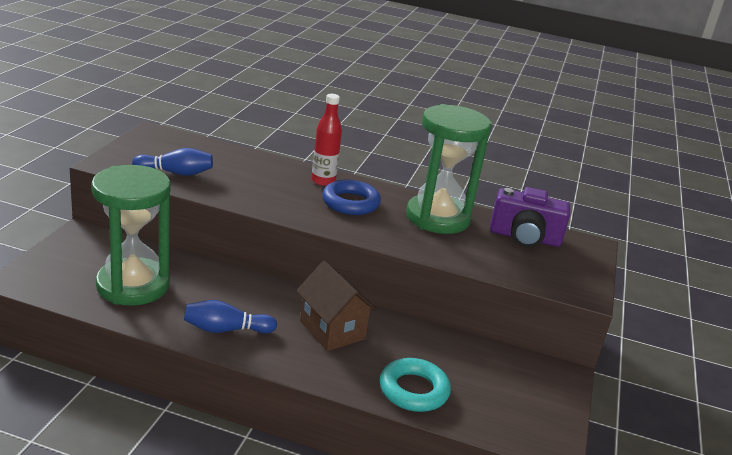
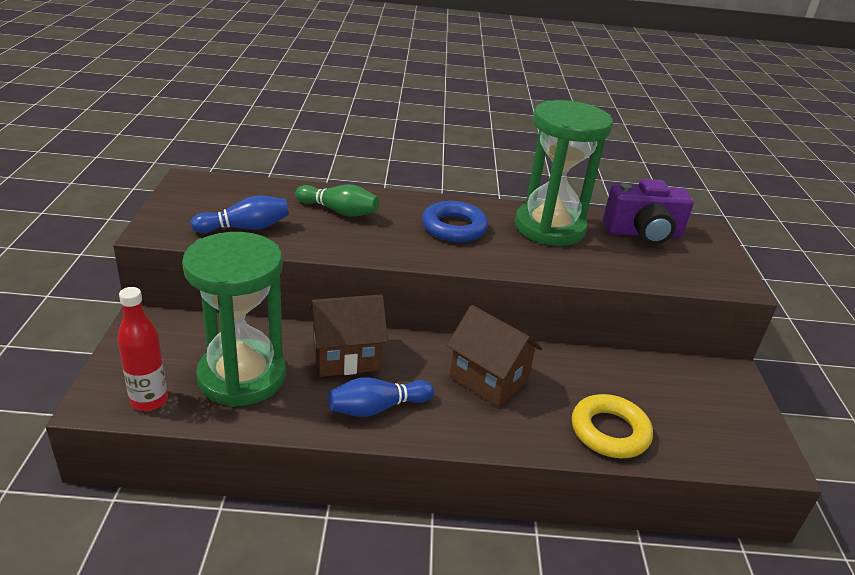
camera: 15 degrees left, 5 degrees up
red bottle [312,94,342,186] -> red bottle moved to [117,287,168,411]
turquoise ring [380,358,451,412] -> yellow ring [572,394,653,458]
none -> green bowling pin [295,184,379,217]
none -> brown house [308,294,388,377]

